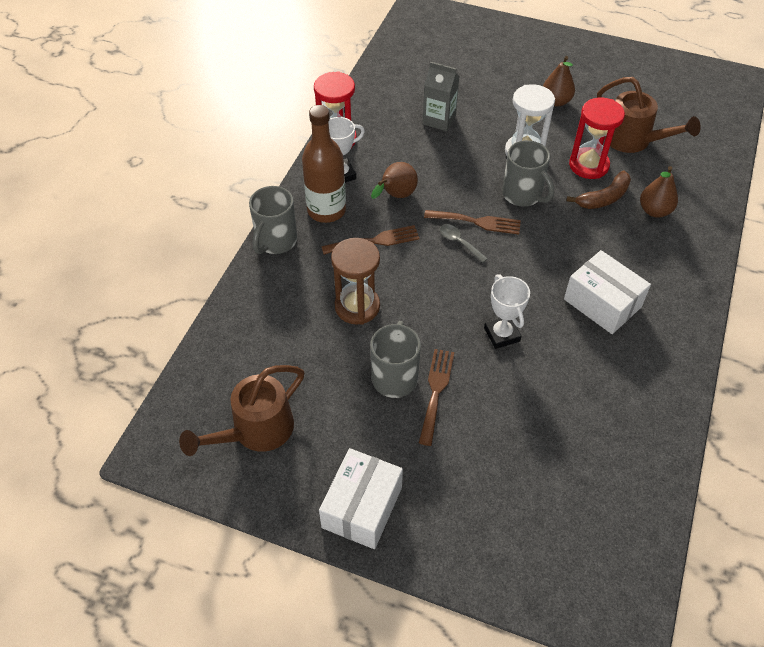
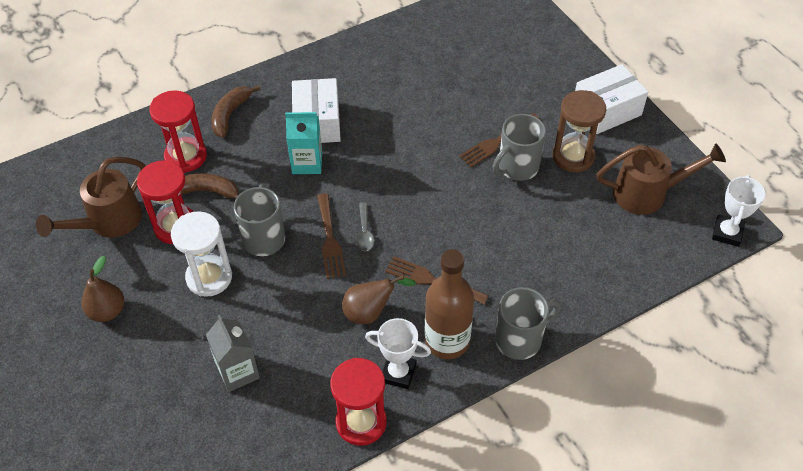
camera: 140 degrees left, 0 degrees up
brown hourglass [331,238,380,325] -> brown hourglass moved to [552,90,606,172]
brown fork [424,210,521,235] -> brown fork turned 150 degrees counterclockwise [317,193,346,279]
white trophy [484,274,530,349] -> white trophy moved to [712,175,765,247]
brown watering can [597,77,701,153] -> brown watering can turned 135 degrees counterclockwise [36,157,145,238]
brown pear [640,166,678,218] -> red hourglass [149,90,207,173]
none -> brown banana [211,85,261,138]
none -> turquoise carton [285,112,322,174]

